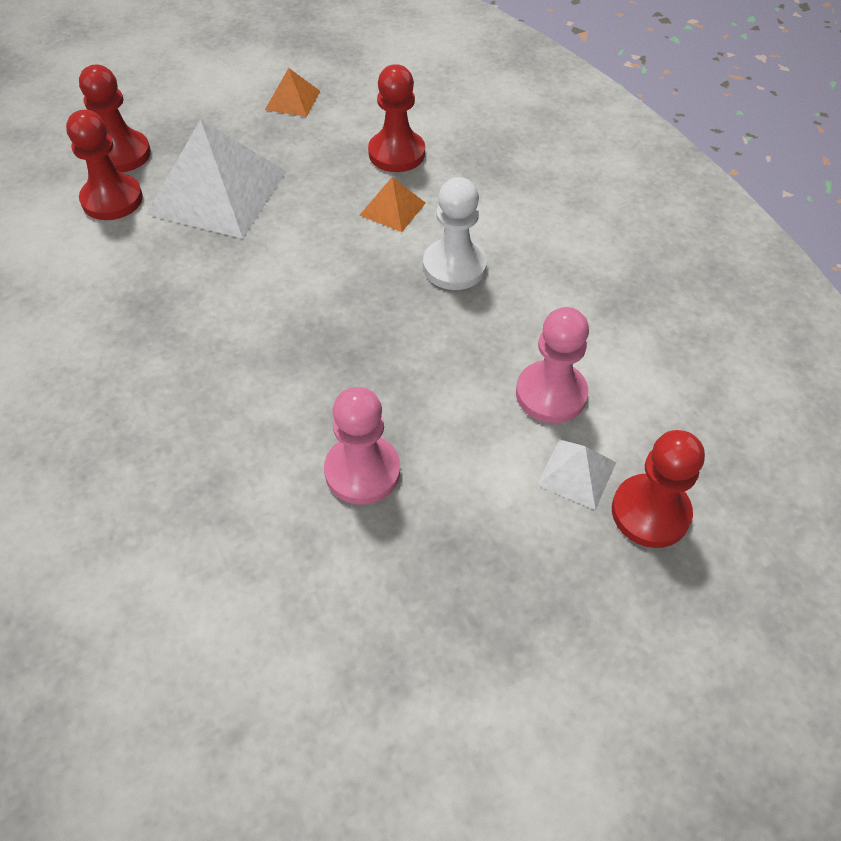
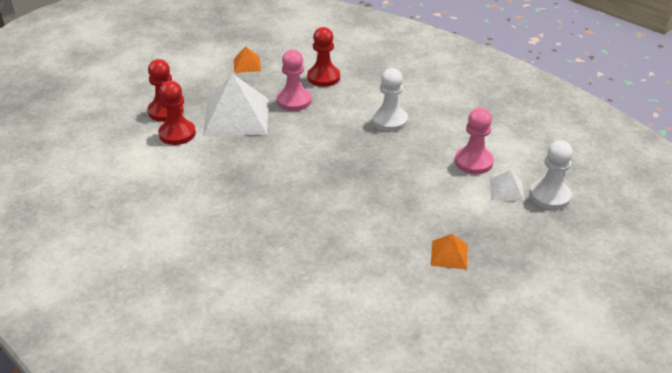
camera: 20 degrees left, 15 degrees down
pink pawn [324,387,400,505] -> pink pawn moved to [277,49,311,111]
orange pyramid [360,177,426,232] -> orange pyramid moved to [431,234,468,269]
red pawn [612,430,705,548] -> white pawn [530,140,573,210]

